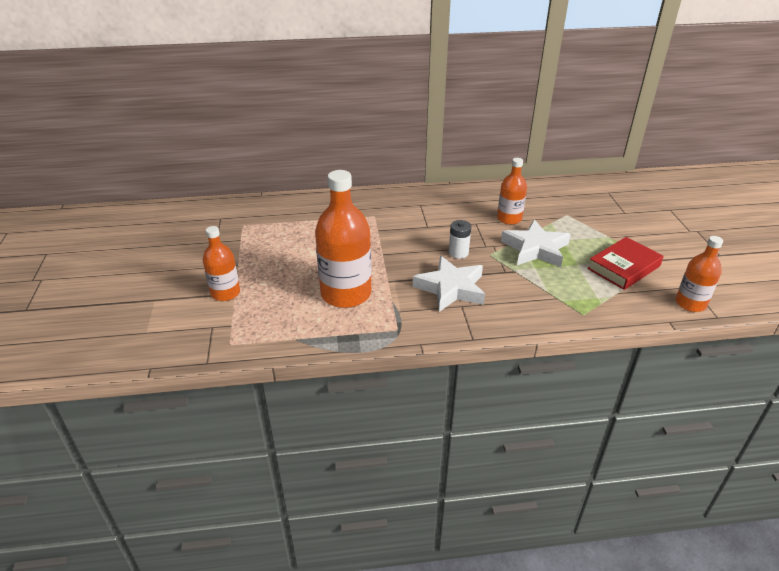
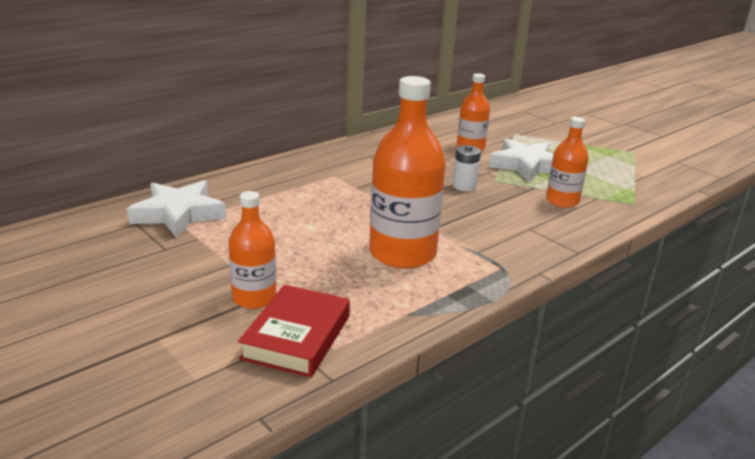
camera: 35 degrees left, 10 degrees down
white star [413,256,485,312] -> white star moved to [127,180,226,238]
red book [587,237,664,290] -> red book moved to [238,285,350,378]
orange bottle [676,236,723,312] -> orange bottle moved to [546,117,589,208]

